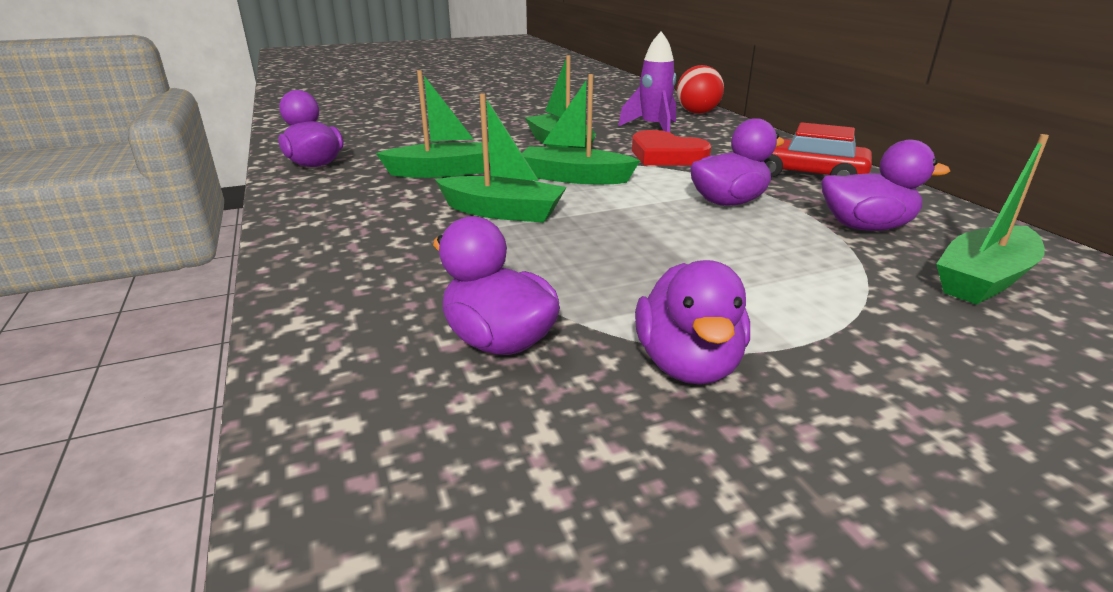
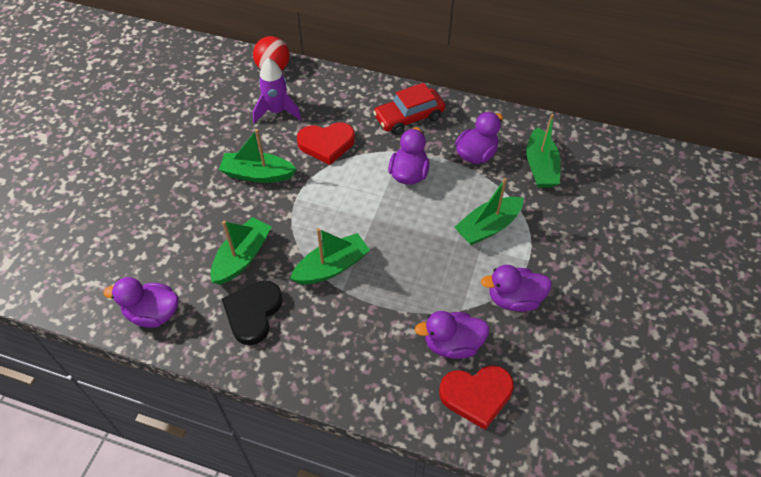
camera: 50 degrees left, 25 degrees up
green boat [522,74,640,184] -> green boat moved to [454,178,523,245]
purple duck [635,260,750,385] -> purple duck turned 135 degrees clockwise [481,265,552,312]
none -> black heart [222,280,283,345]
none -> red heart [439,365,514,430]

